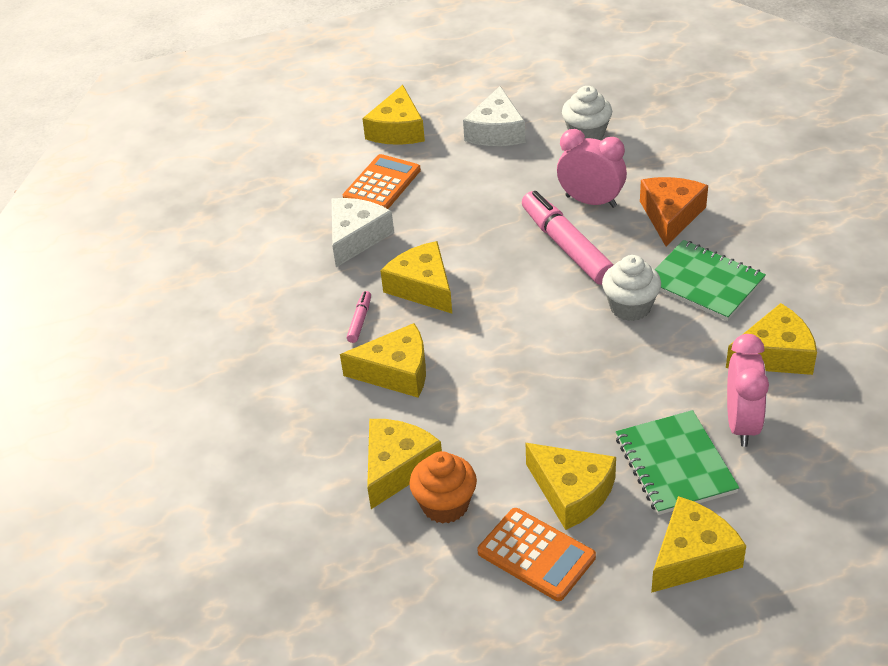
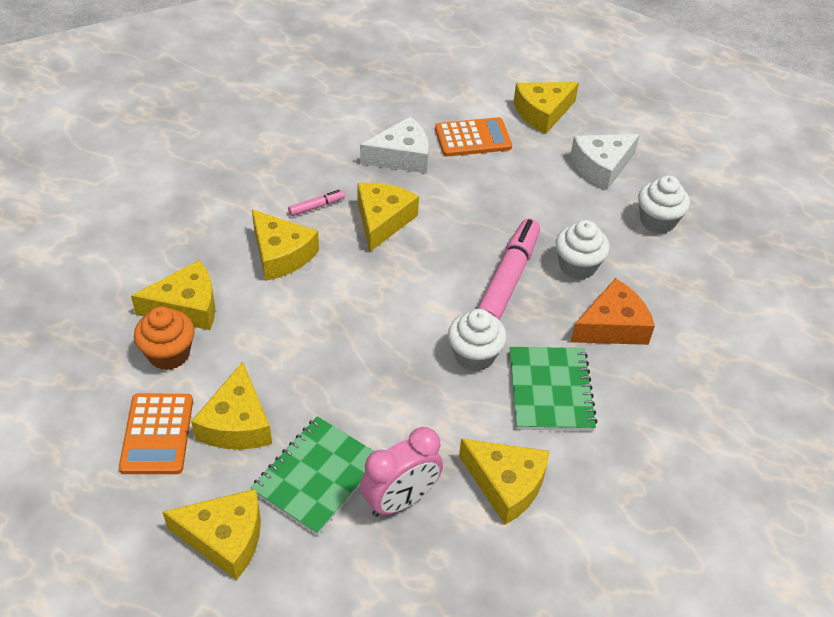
camera: 45 degrees right, 5 degrees up
pink clock [557,129,627,208] -> white cupcake [556,220,610,280]

